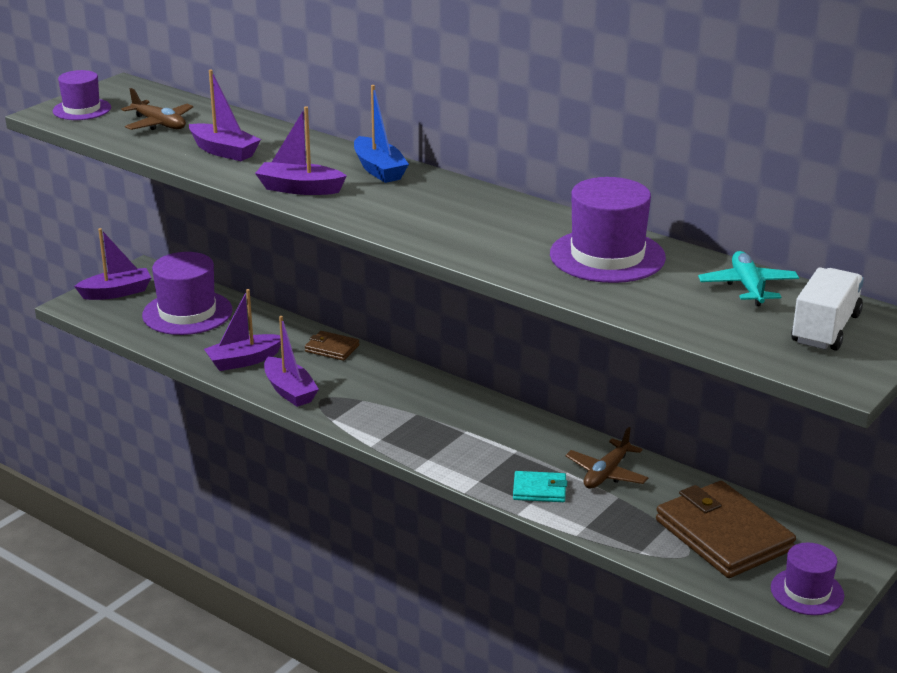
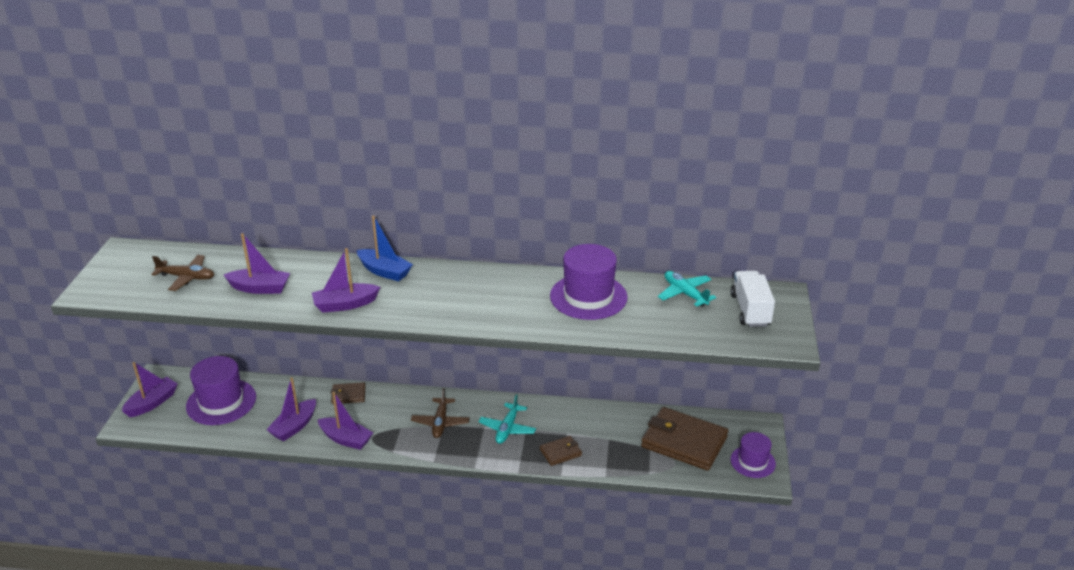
camera: 30 degrees left, 5 degrees up
purple hat [53,70,111,120] -> none
turquoise wallet [513,471,567,502] -> brown wallet [540,436,582,466]
brown plane [565,427,648,489] -> brown plane moved to [411,388,469,438]
none -> turquoise plane [478,394,536,444]

